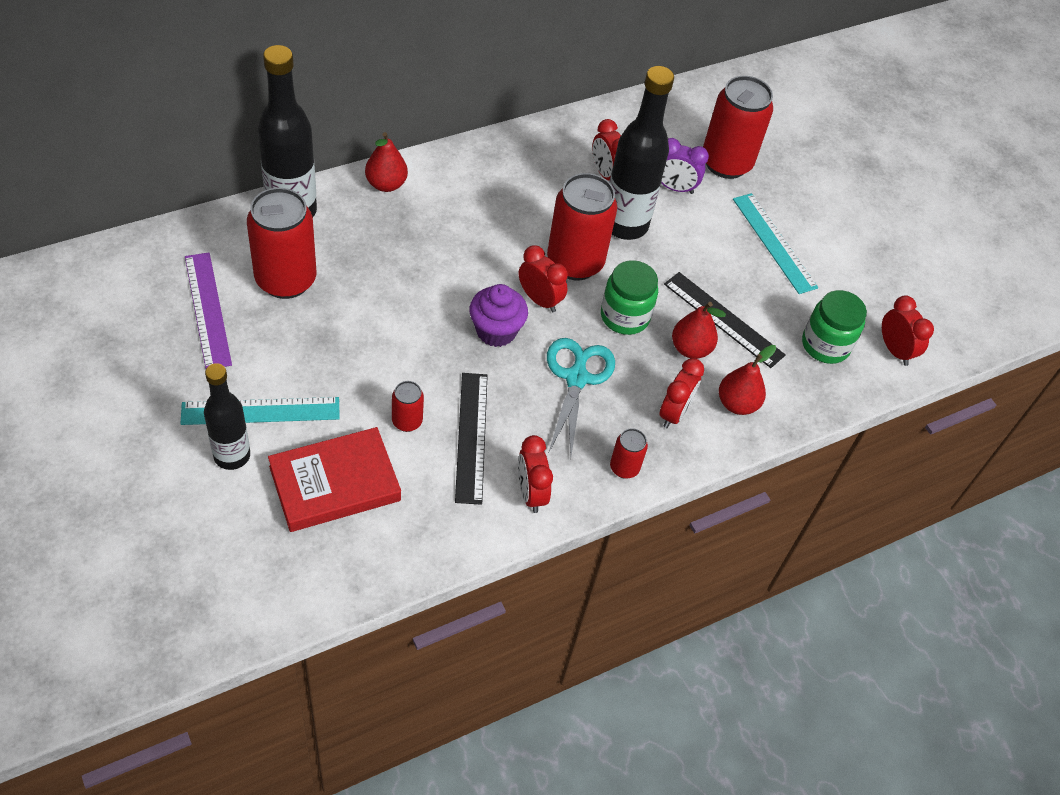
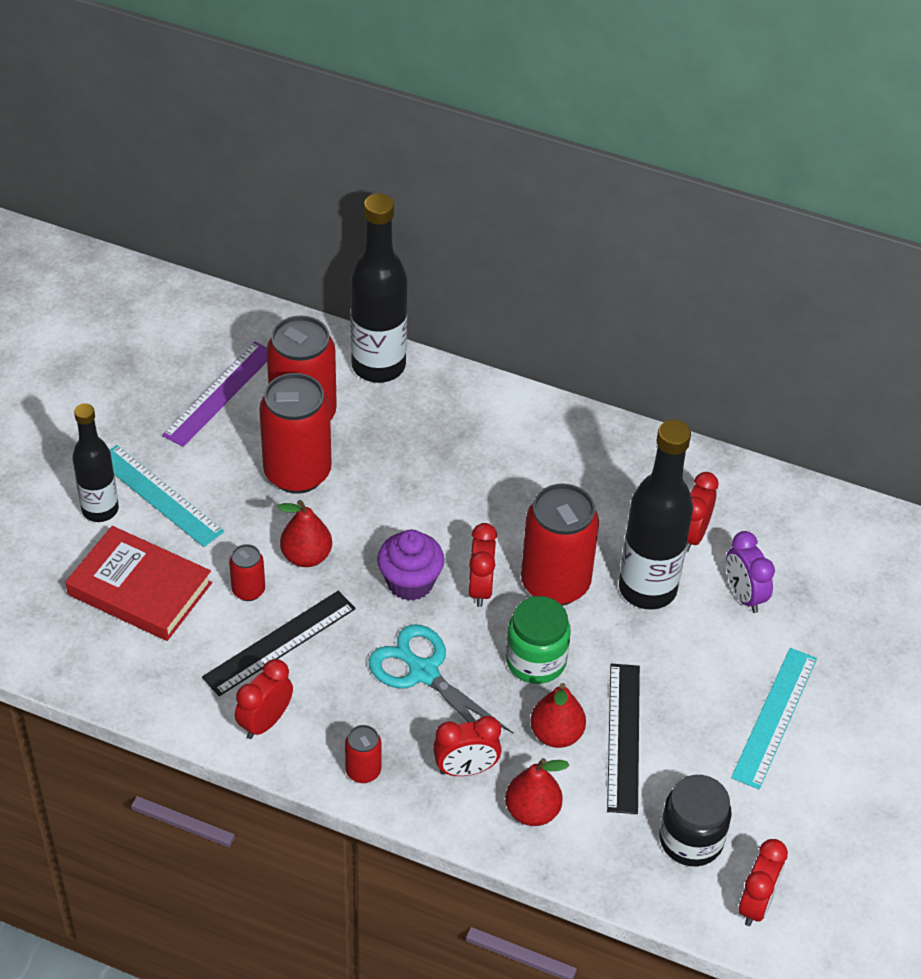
camera: 55 degrees right, 5 degrees down
red pear [365,132,408,192] -> red pear moved to [277,500,332,567]
turquoise scissors [547,338,615,456] -> turquoise scissors turned 105 degrees counterclockwise [369,624,513,733]
red can [703,76,773,179] -> red can moved to [259,373,332,494]
green jar [802,290,867,364] -> black jar [659,775,732,866]

